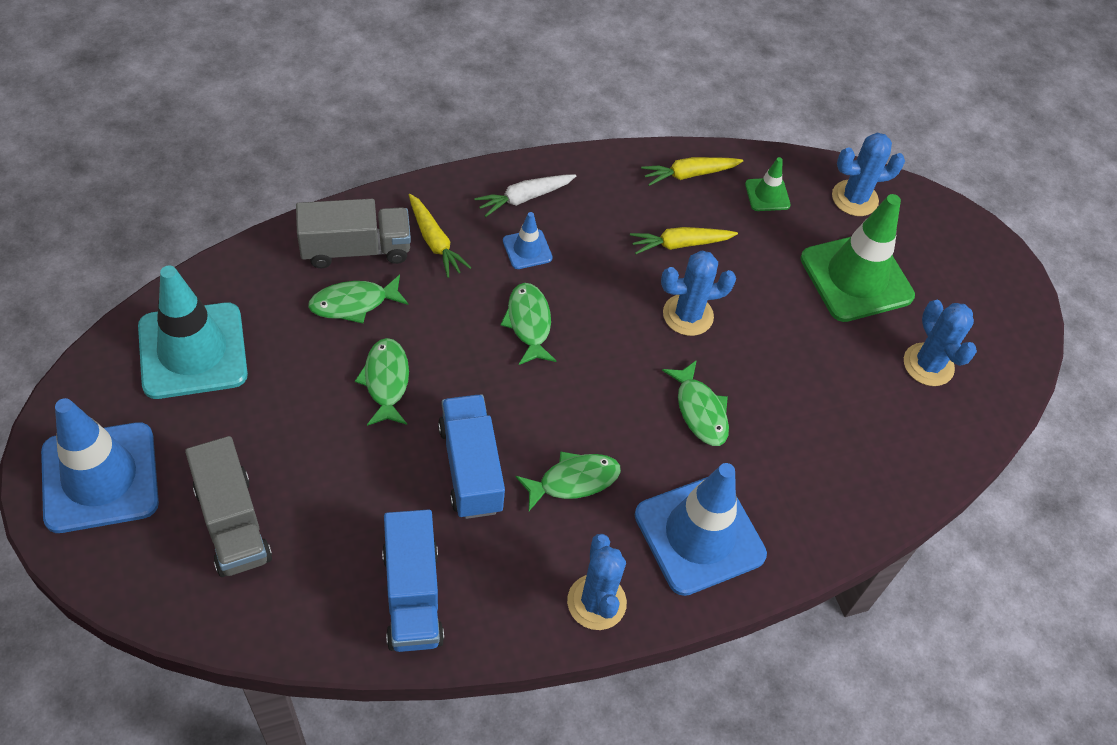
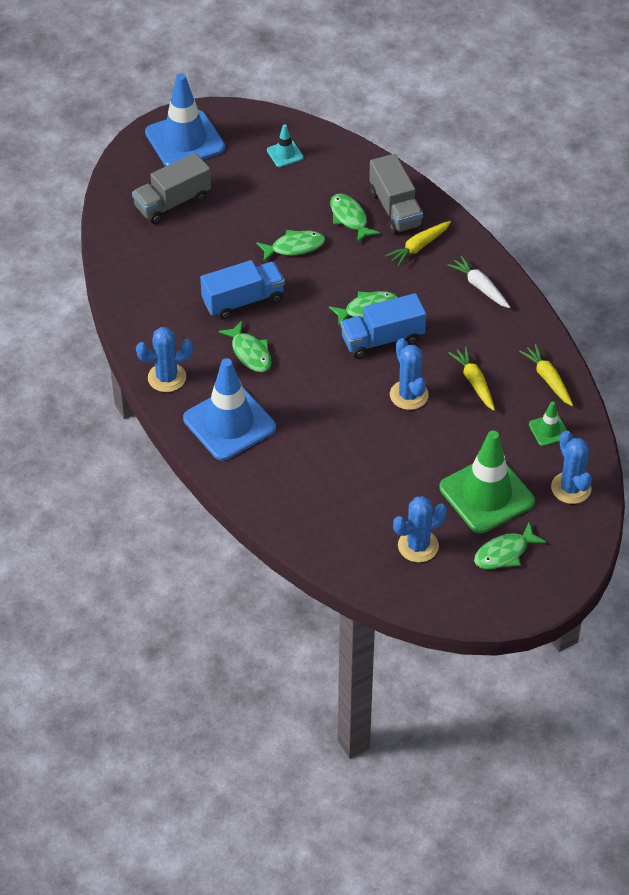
camera: 85 degrees right, 5 degrees down
turquoise traffic cone [138,266,248,399] -> turquoise traffic cone [267,124,304,167], size x0.45
blue truck [382,509,444,652] -> blue truck moved to [340,293,426,359]
blue traffic cone [503,212,553,269] -> none
green fish [662,360,729,446] -> green fish moved to [474,523,546,569]

